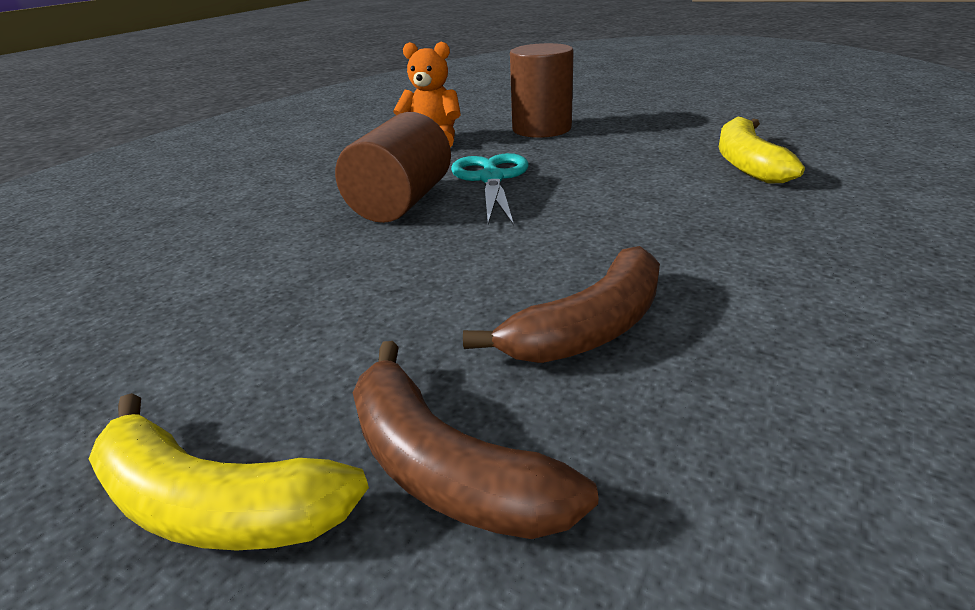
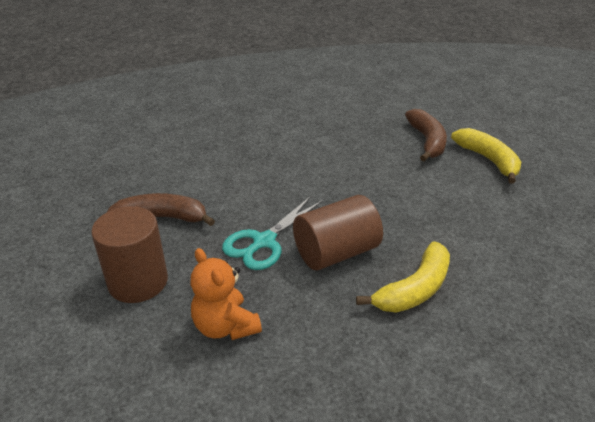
camera: 140 degrees left, 5 degrees up
brown banana [463,246,660,363] -> brown banana moved to [106,193,215,226]
yellow banana [719,117,805,184] -> yellow banana moved to [356,241,450,313]

